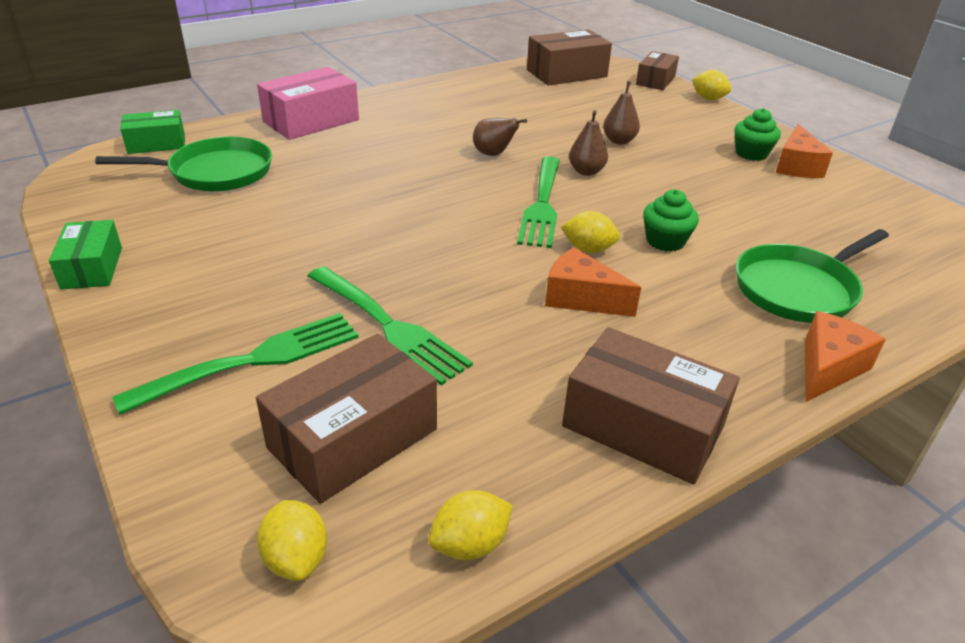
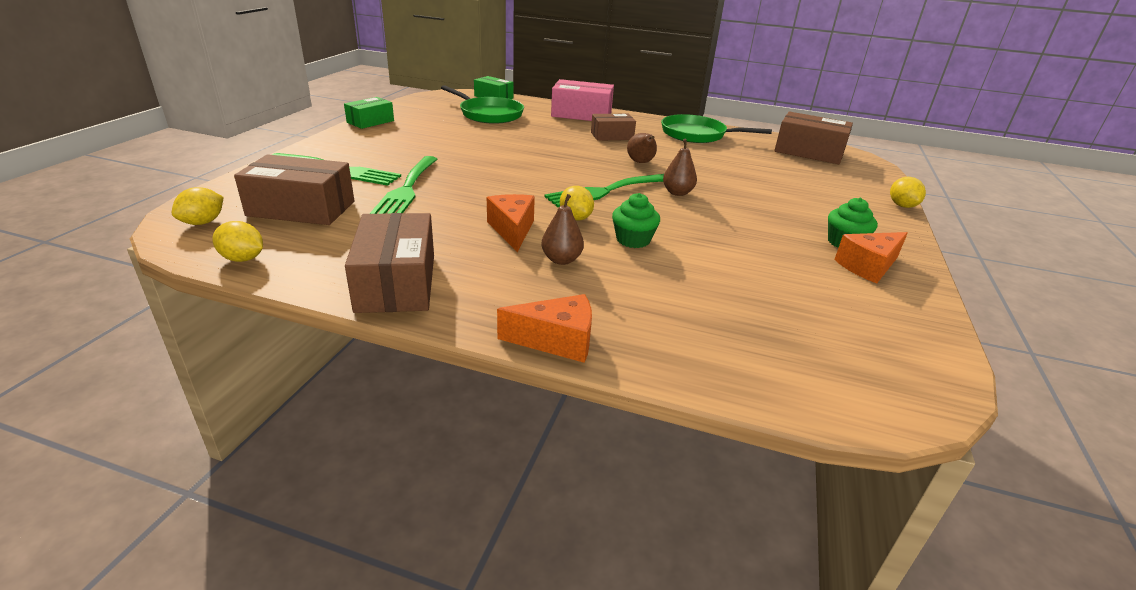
camera: 50 degrees right, 5 degrees down
brown pear [603,81,640,145] -> brown pear moved to [541,194,584,265]
brown box [636,51,679,90] -> brown box moved to [591,114,636,141]
green pan [736,229,889,323] -> green pan moved to [661,114,772,143]

